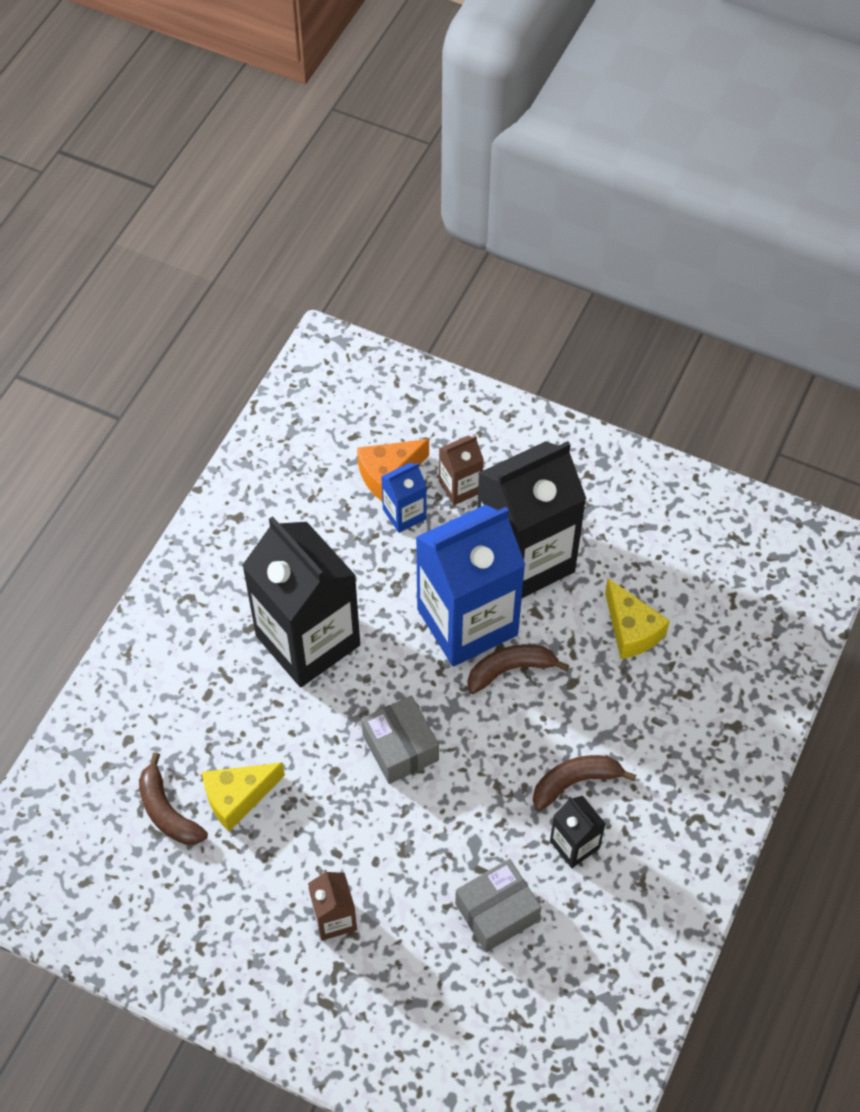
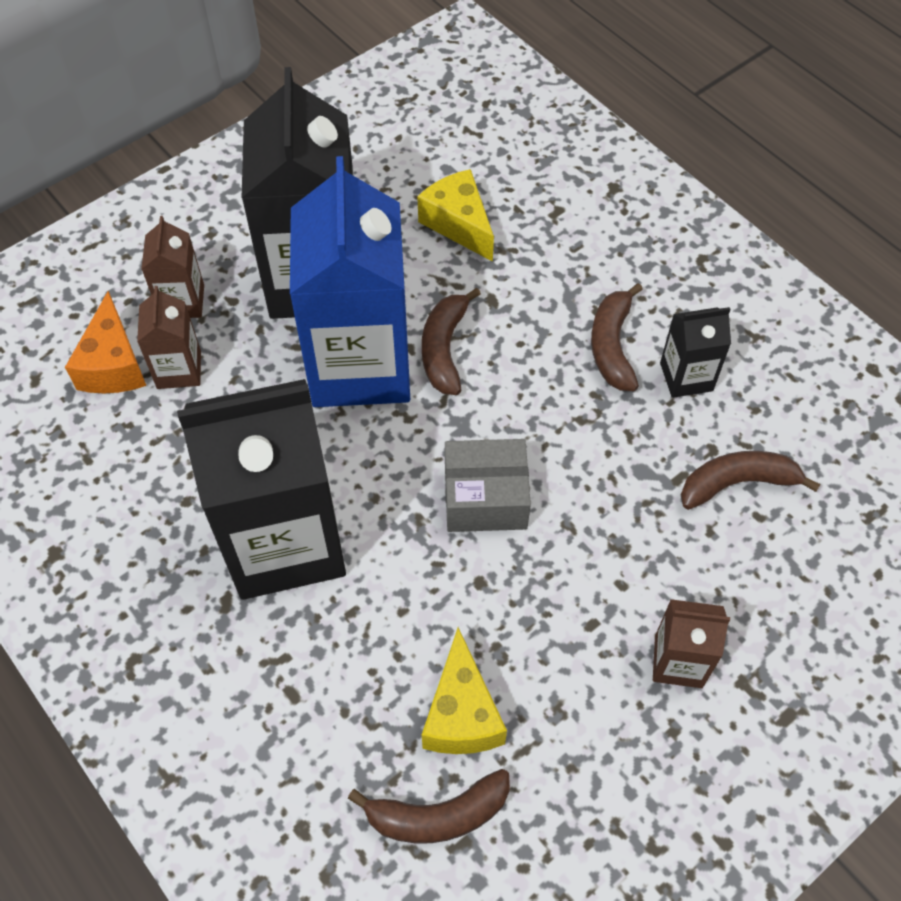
camera: 65 degrees left, 0 degrees up
blue carton [381,463,427,533] -> brown carton [137,286,201,389]
grey box [455,859,541,952] -> brown banana [681,451,820,510]
yellow cheese [605,578,670,659] -> yellow cheese turned 120 degrees counterclockwise [417,169,494,262]

